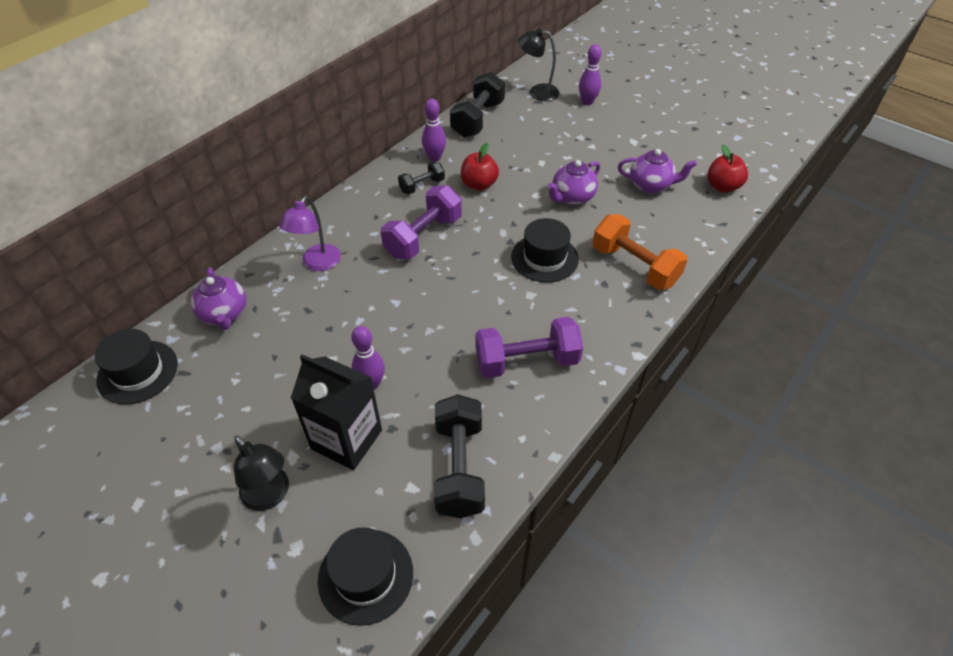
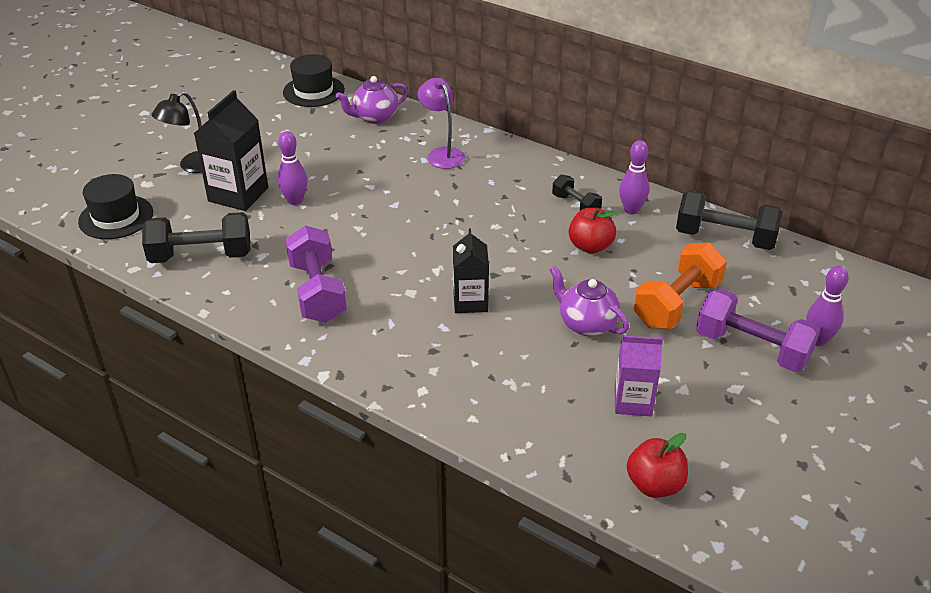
camera: 85 degrees right, 10 degrees down
purple lamp [279,196,341,271] -> purple lamp turned 45 degrees clockwise [418,78,466,169]
purple dumbbell [381,185,462,259] -> purple dumbbell moved to [696,288,820,372]
black hat [511,218,579,283] -> black carton [453,229,489,313]
black lamp [518,28,560,101] -> none
orange dumbbell [593,214,687,290] -> orange dumbbell moved to [634,242,727,329]
purple teapot [618,149,697,194] -> purple carton [615,335,663,416]

